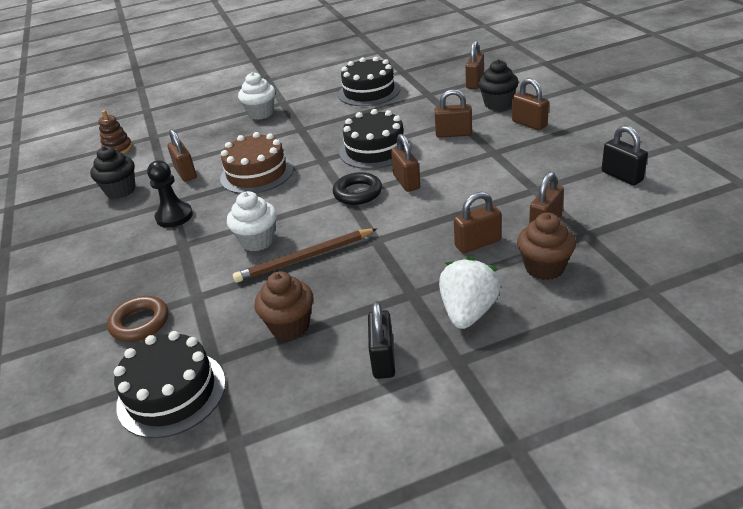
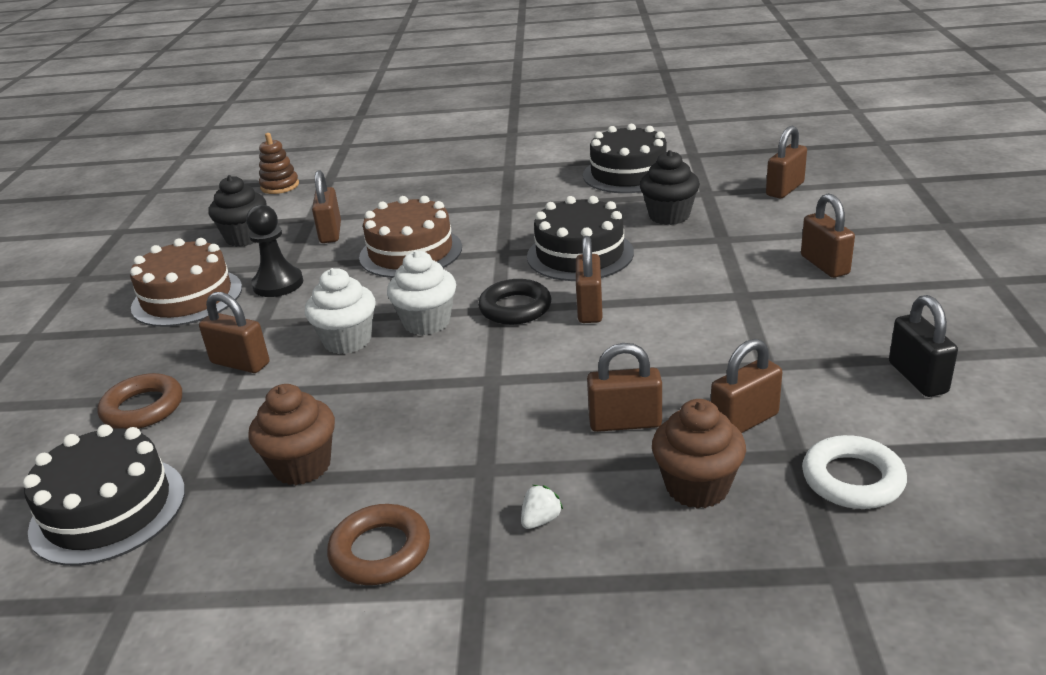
camera: 20 degrees right, 5 degrees down
brown pencil [233,228,377,283] -> none
white cupcake [238,72,275,120] -> white cupcake moved to [387,250,456,335]
black padlock [368,301,395,379] -> brown ring [327,504,430,585]
brown padlock [434,89,472,138] -> brown padlock moved to [199,292,269,373]
white strawberry [439,256,501,329] -> white strawberry [521,485,563,529], size x0.42
black cupcake [478,59,519,110] -> black cupcake moved to [640,150,700,225]
none -> brown cake [130,238,242,327]
none -> white ring [802,435,907,509]

